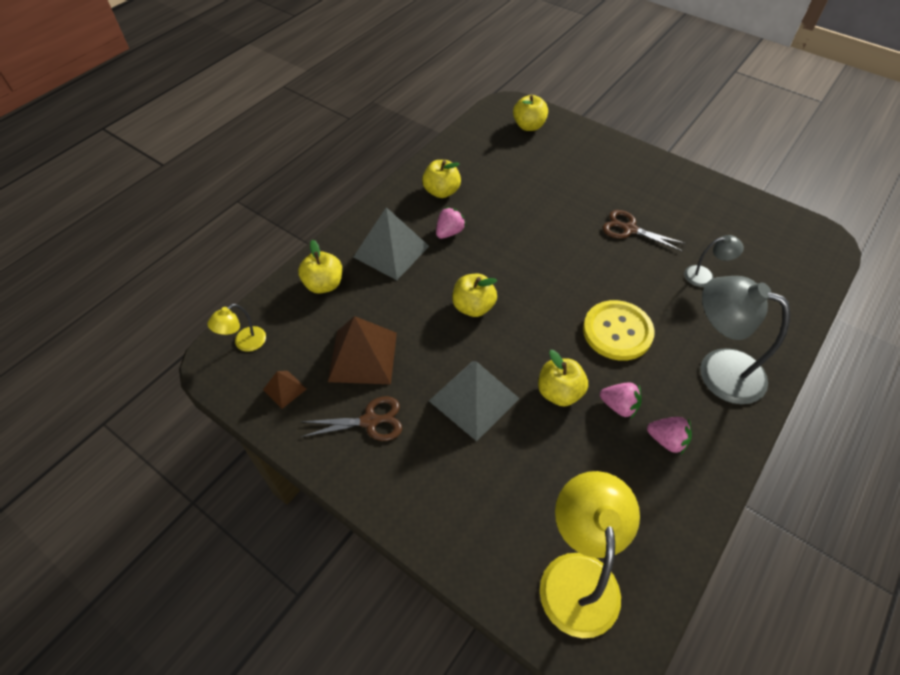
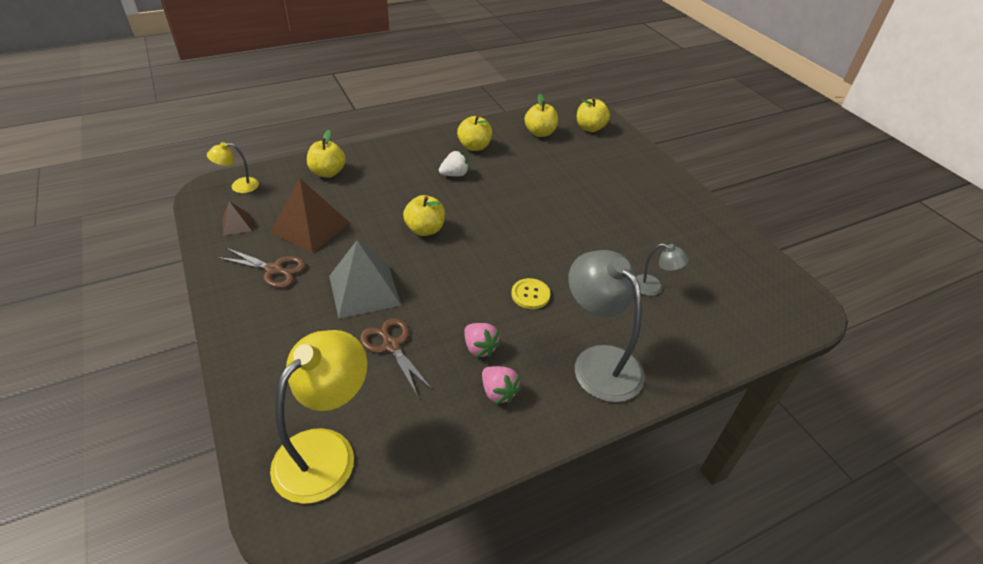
camera: 25 degrees right, 10 degrees down
grey pyramid [353,207,429,280] -> none
pink strawberry [436,207,466,239] -> white strawberry [439,150,469,177]
yellow apple [538,350,588,407] -> yellow apple moved to [525,94,558,137]
yellow button [583,300,654,361] -> yellow button [511,278,550,309], size x0.56
brown scissors [603,210,686,251] -> brown scissors moved to [360,318,433,397]

